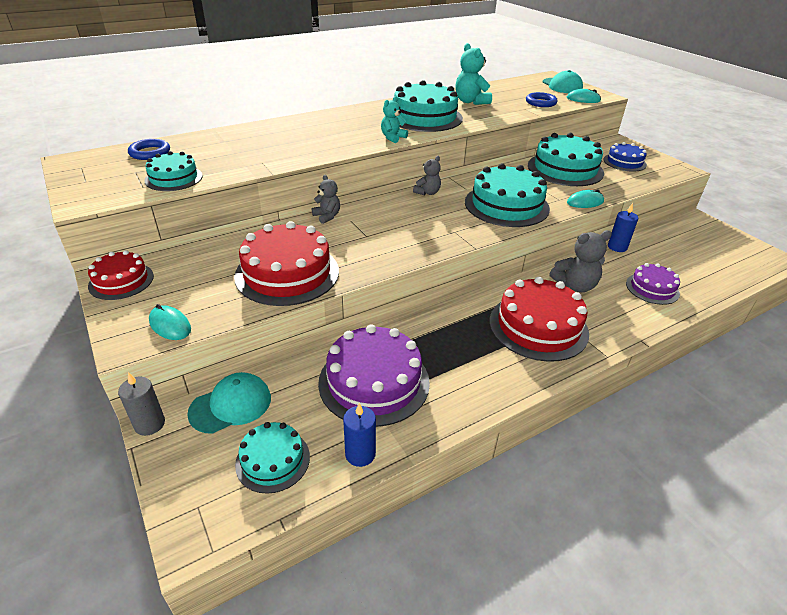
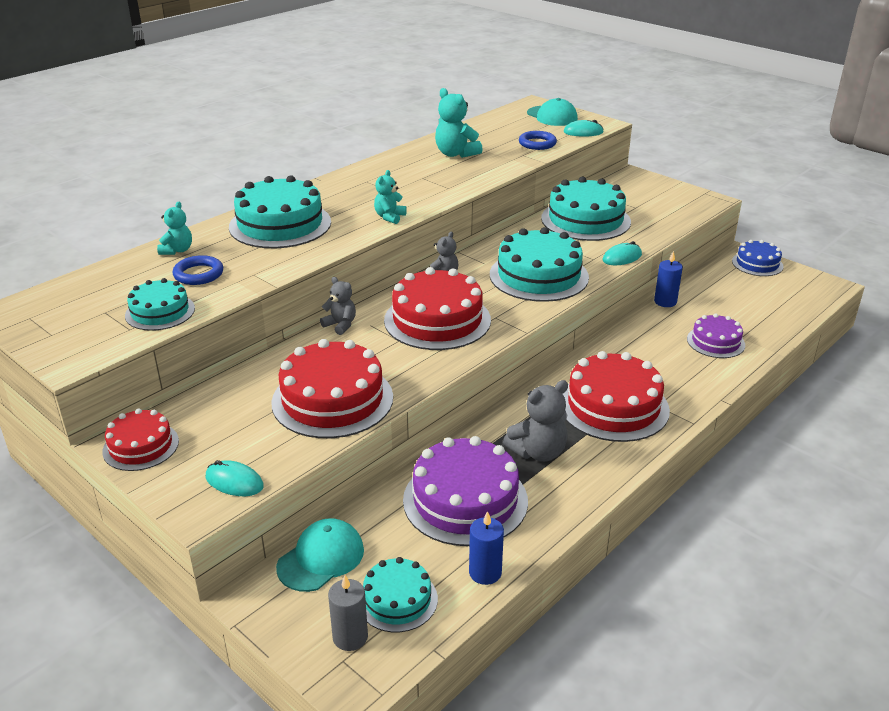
camera: 15 degrees left, 5 degrees down
grey candle [118,372,165,436] -> grey candle moved to [328,575,368,651]
blue ring [128,139,170,160] -> blue ring moved to [172,255,223,285]
turquoise cake [394,80,463,132] -> turquoise cake moved to [229,175,331,248]
grey teddy bear [550,230,612,292] -> grey teddy bear moved to [503,380,568,462]
blue cake [603,142,647,172] -> blue cake moved to [732,240,784,276]
none -> turquoise teddy bear [157,202,192,255]
none -> red cake [384,267,491,350]

